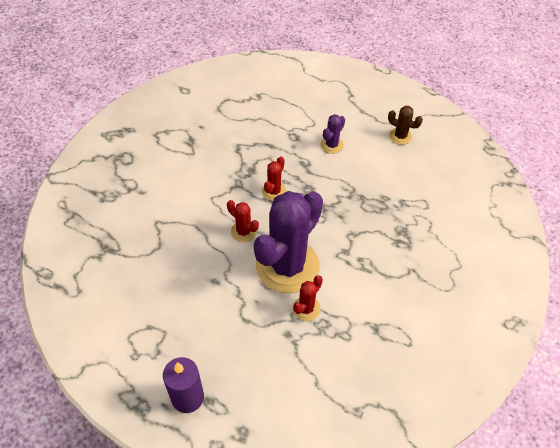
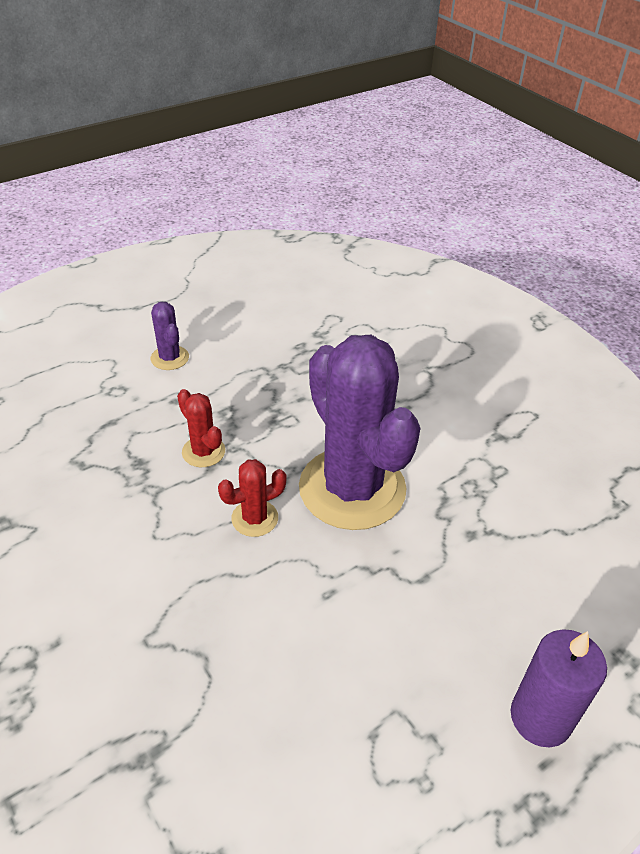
camera: 65 degrees left, 10 degrees down
red cactus [293,275,323,321] -> none
brown cactus [388,106,423,145] -> none

